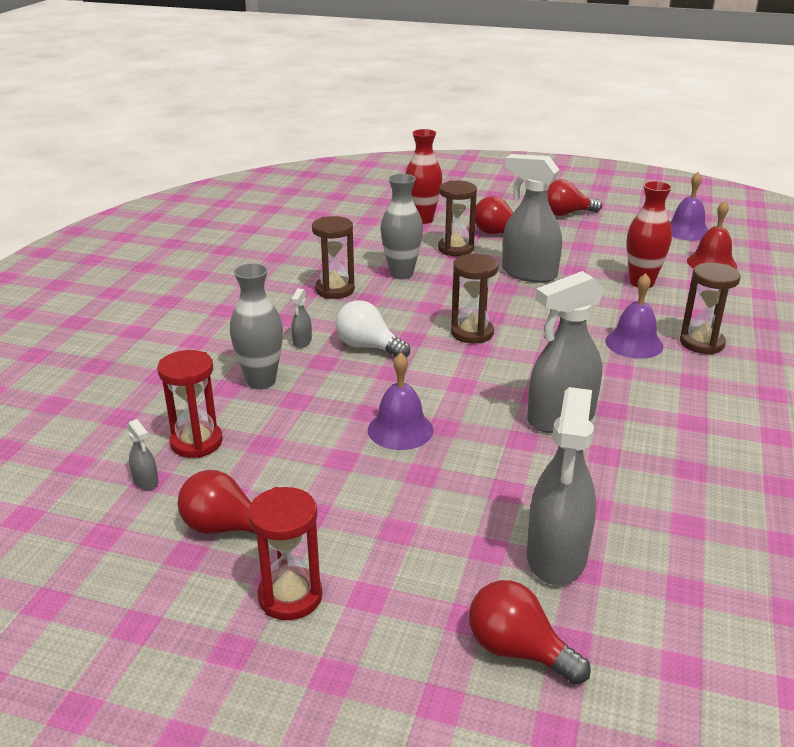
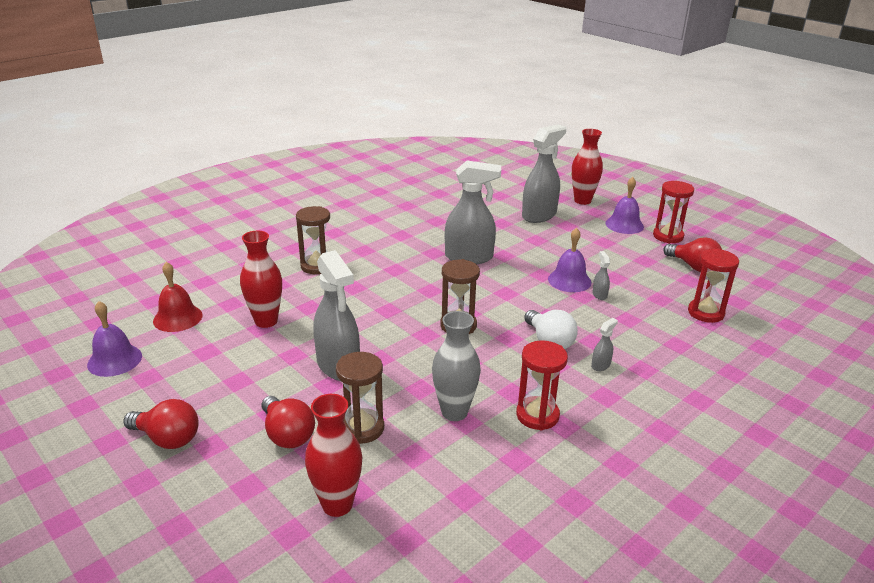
camera: 150 degrees left, 0 degrees up
grey spray bottle [127,419,159,490] -> grey spray bottle moved to [592,251,610,300]
grey vase [230,263,283,389] -> none
brown hourglass [312,216,355,299] -> red hourglass [516,340,568,431]
red light bulb [469,580,591,685] -> red vase [572,129,603,205]
purple bell [605,273,663,359] -> purple bell moved to [605,177,644,234]

